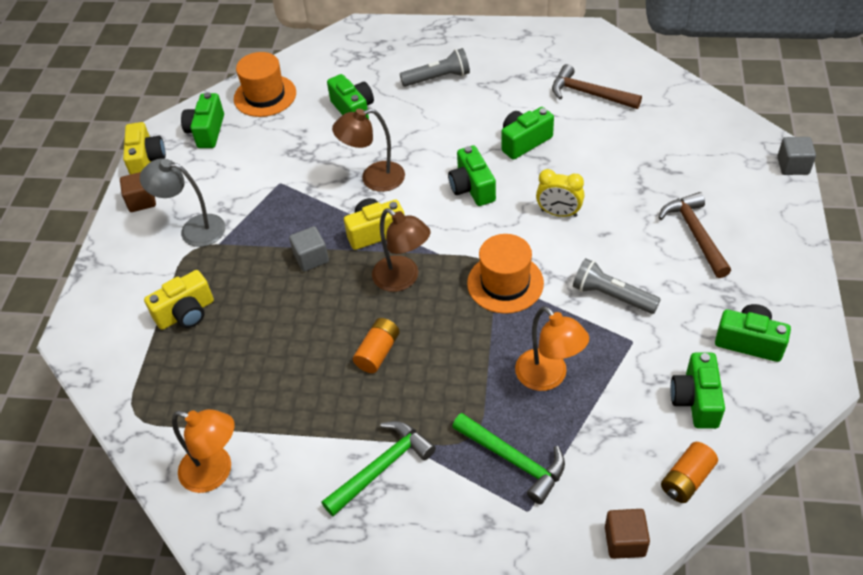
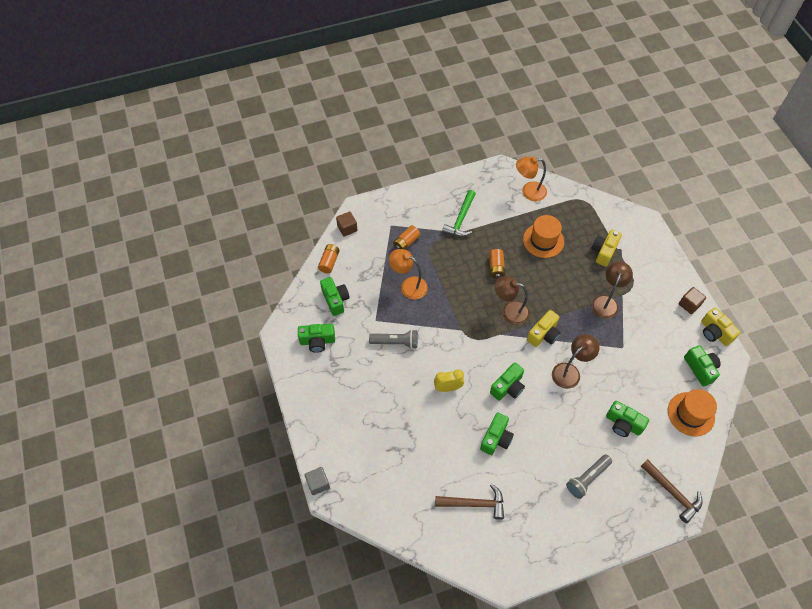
camera: 150 degrees right, 10 degrees up
grey lamp [140,158,225,247] -> none
grey cube [289,226,329,272] -> none
green camera [448,145,496,206] -> green camera turned 90 degrees clockwise [490,362,525,401]
green hammer [452,413,565,504] -> orange battery [393,225,420,250]
orange hat [467,234,544,314] -> orange hat moved to [523,215,564,258]
brown hammer [658,192,731,278] -> brown hammer moved to [641,459,703,523]
none -> brown lamp [591,261,633,319]

